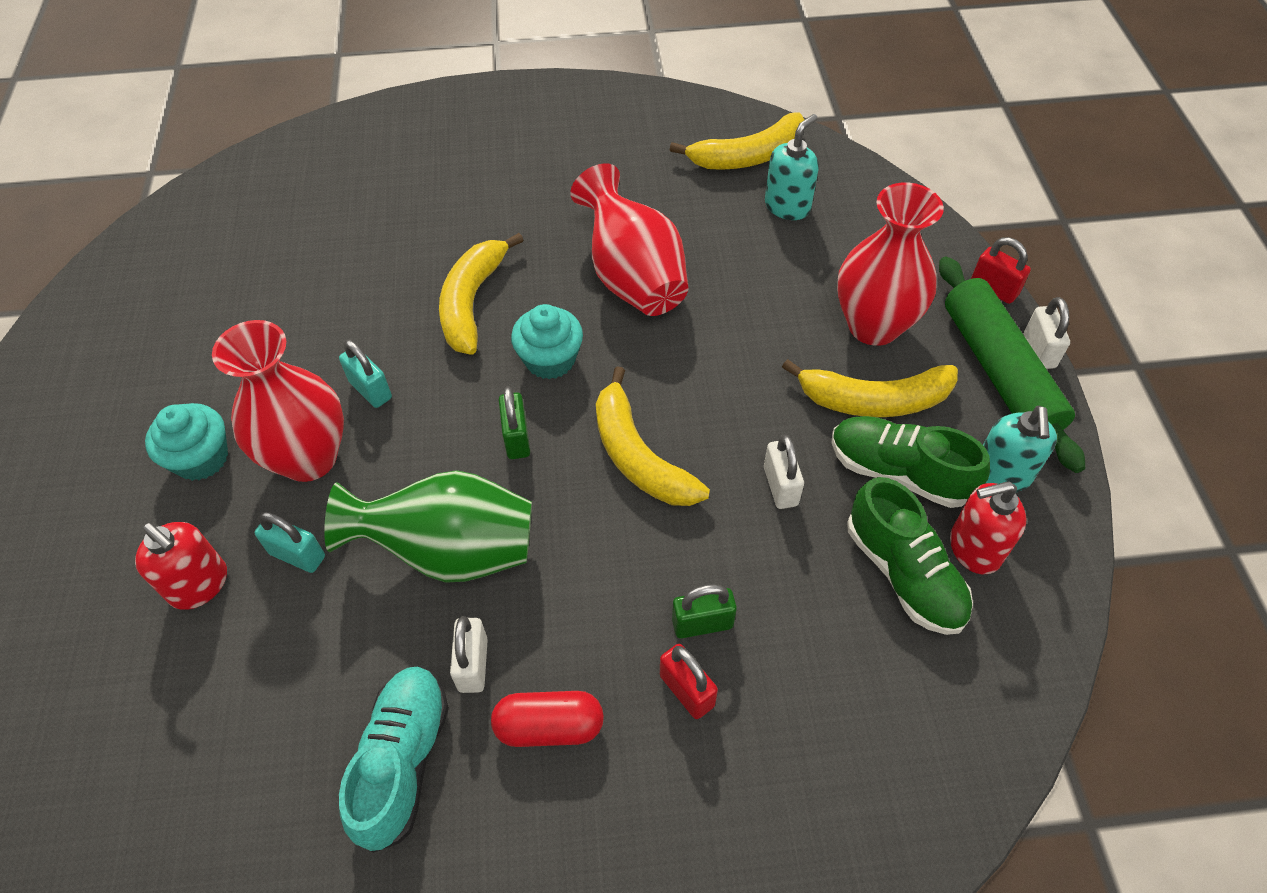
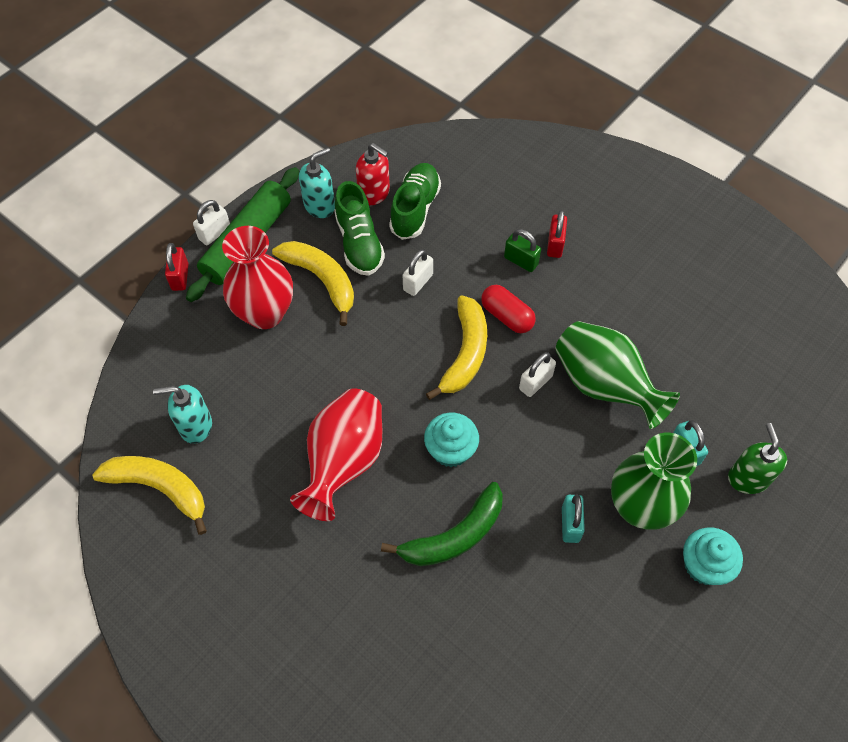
camera: 135 degrees left, 5 degrees up
red soap dispenser [135,522,227,610] -> green soap dispenser [728,423,787,494]
red vase [212,320,344,482] -> green vase [611,433,697,529]
turquoise shoe [339,667,449,853] -> none
yellow banana [439,233,524,355] -> green banana [381,482,503,566]
white padlock [450,616,488,693] -> white padlock moved to [519,352,556,397]
red capsule [491,691,604,747] -> red capsule moved to [481,285,536,333]
green padlock [499,386,530,459] -> none

